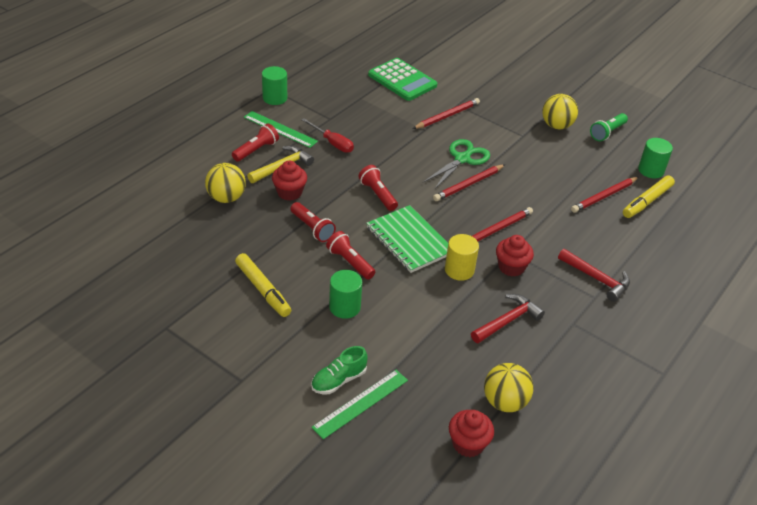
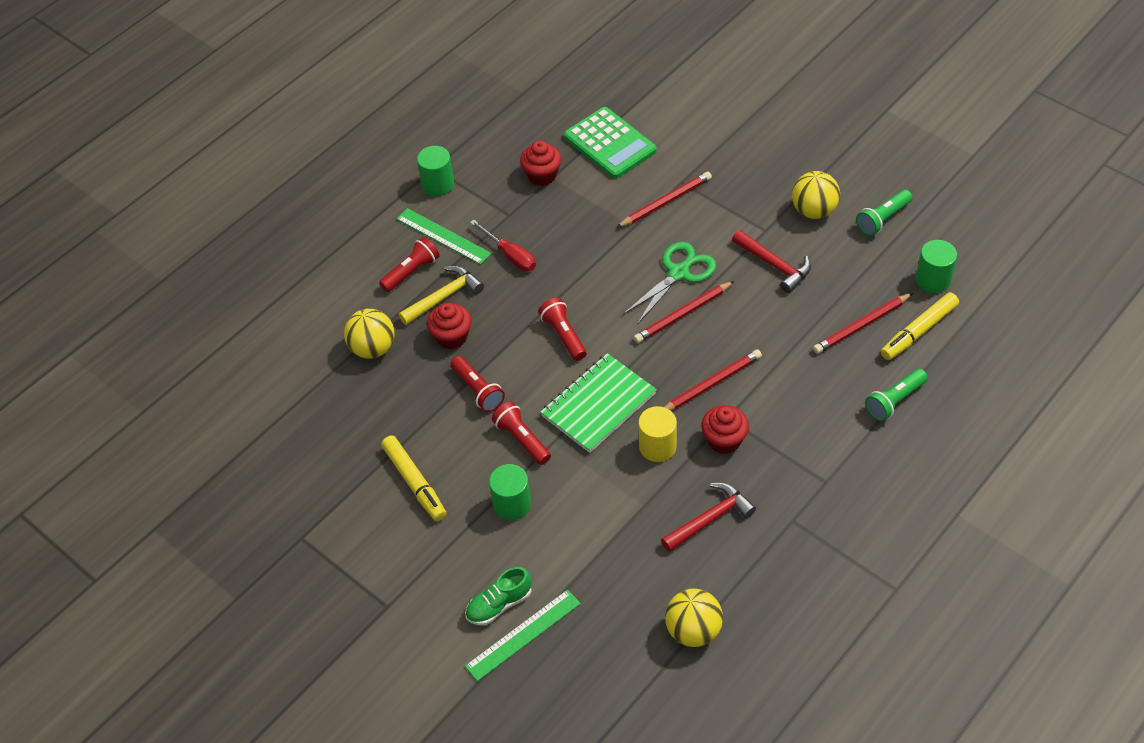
camera: 10 degrees right, 10 degrees up
green notebook [366,205,448,273] -> green notebook turned 75 degrees clockwise [540,353,657,453]
red cupcake [449,410,494,457] -> red cupcake moved to [520,141,561,186]
red hammer [558,249,630,302] -> red hammer moved to [732,230,811,293]
none -> green flashlight [865,369,928,421]

